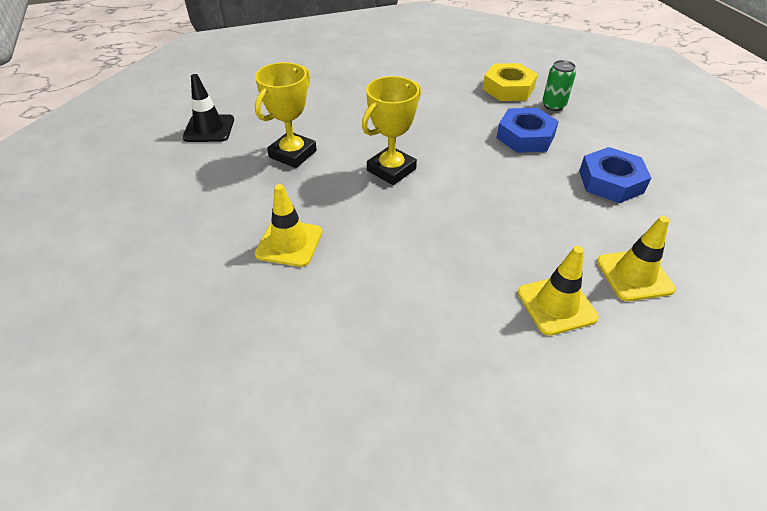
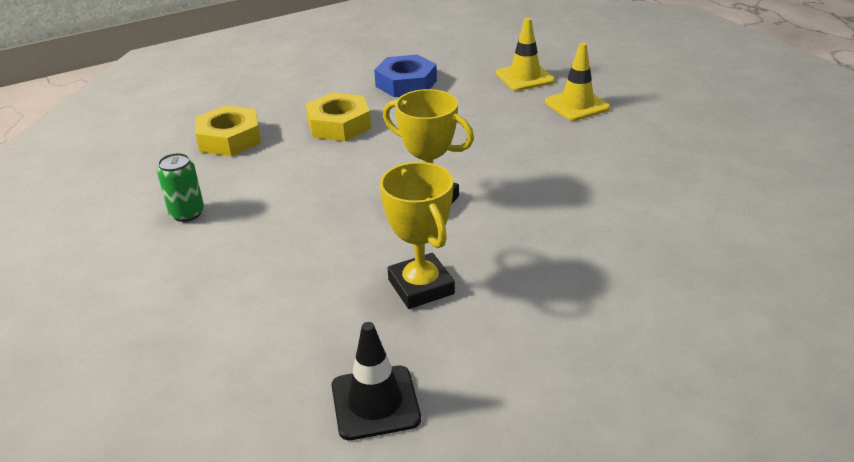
camera: 100 degrees left, 10 degrees down
yellow trophy [255,62,317,168] -> yellow trophy turned 45 degrees clockwise [380,162,455,309]
yellow traffic cone [255,184,322,267] -> none
blue nut [496,108,559,153] -> yellow nut [306,92,371,141]
green can [542,60,576,111] -> green can moved to [157,153,204,222]

